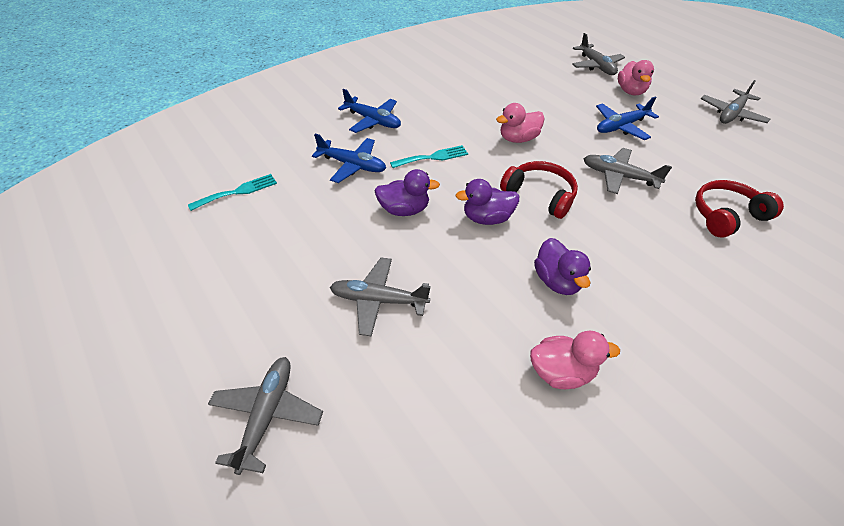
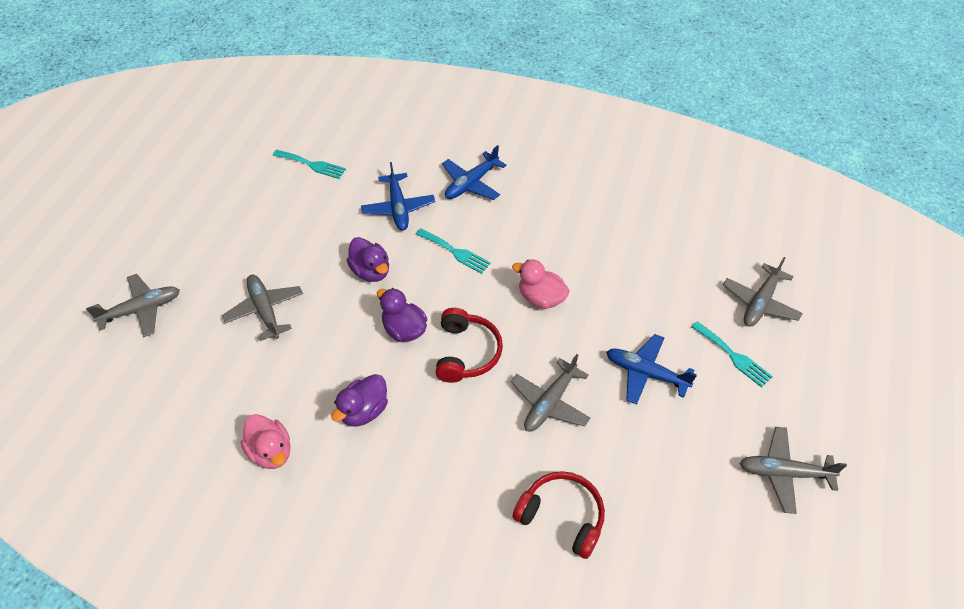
camera: 55 degrees right, 5 degrees up
blue plane [338,89,401,133] -> blue plane turned 45 degrees clockwise [442,145,506,200]
grey plane [583,148,672,194] -> grey plane turned 135 degrees counterclockwise [511,354,590,432]
pink duck [618,60,654,95] -> turquoise fork [692,321,773,388]

